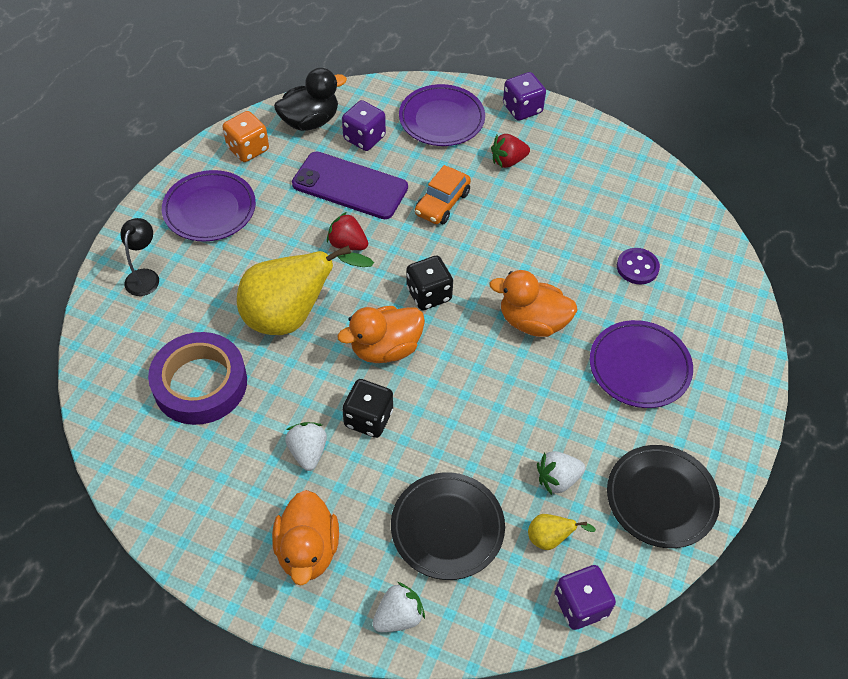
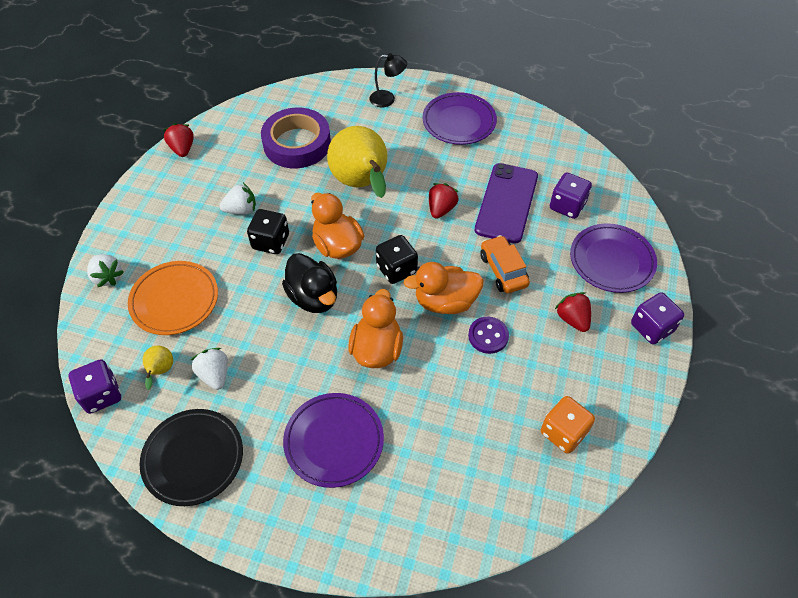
camera: 85 degrees right, 0 degrees up
orange dice [222,111,269,162] -> orange dice moved to [541,396,595,454]
orange duck [272,490,339,586] -> orange duck moved to [404,262,483,314]
black duck [274,68,347,131] -> black duck moved to [282,253,337,313]
black plate [391,472,505,580] -> orange plate [128,261,218,335]
orange car [415,165,471,224] -> orange car turned 45 degrees clockwise [480,235,530,293]
purple button [617,248,660,284] -> purple button moved to [468,317,509,354]
none -> red strawberry [164,123,194,157]

